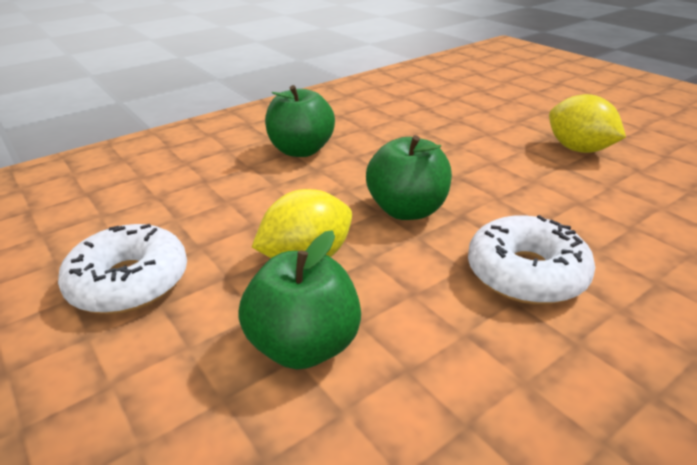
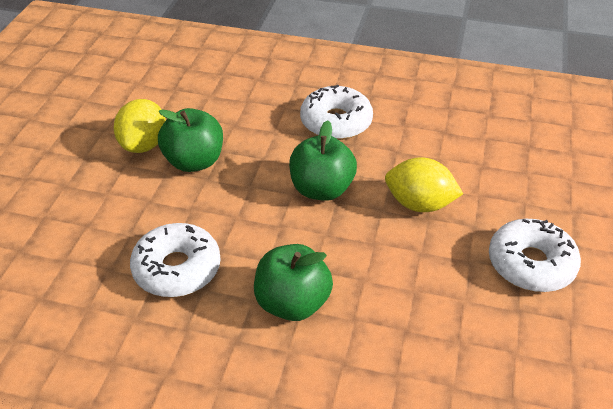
camera: 130 degrees left, 10 degrees up
green apple [238,230,361,369] -> green apple moved to [158,108,223,172]
none -> white donut [130,223,221,297]

